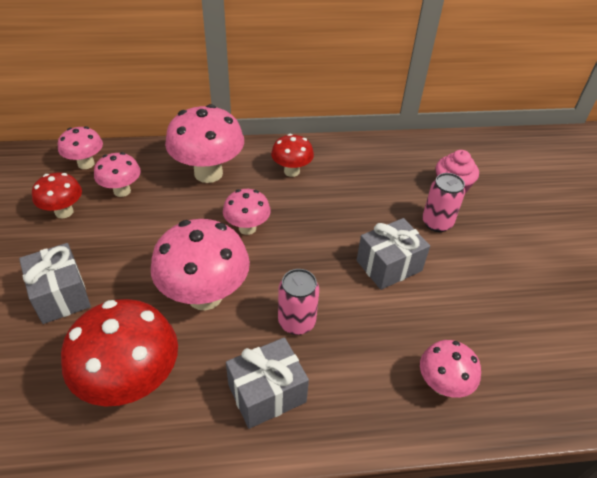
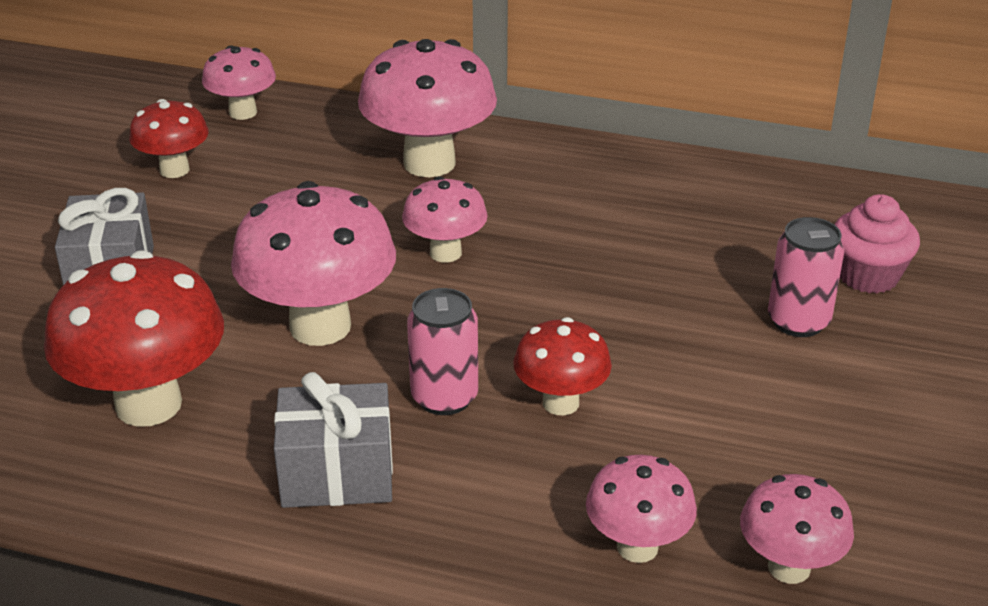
camera: 25 degrees right, 10 degrees down
pink mushroom [94,152,141,197] -> pink mushroom moved to [740,474,854,584]
red mushroom [271,134,314,177] -> red mushroom moved to [513,317,612,415]
grey gift [357,218,430,290] -> none

